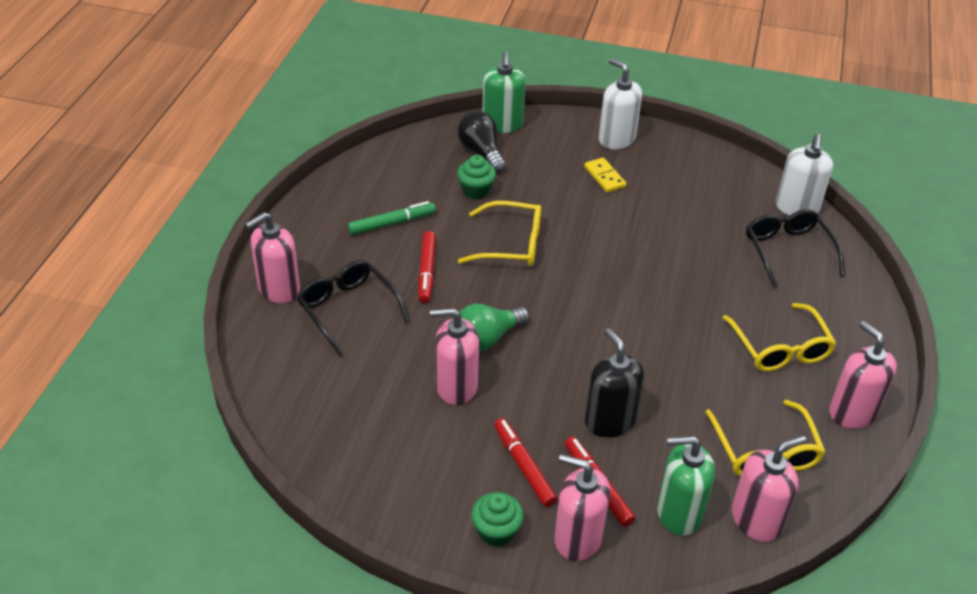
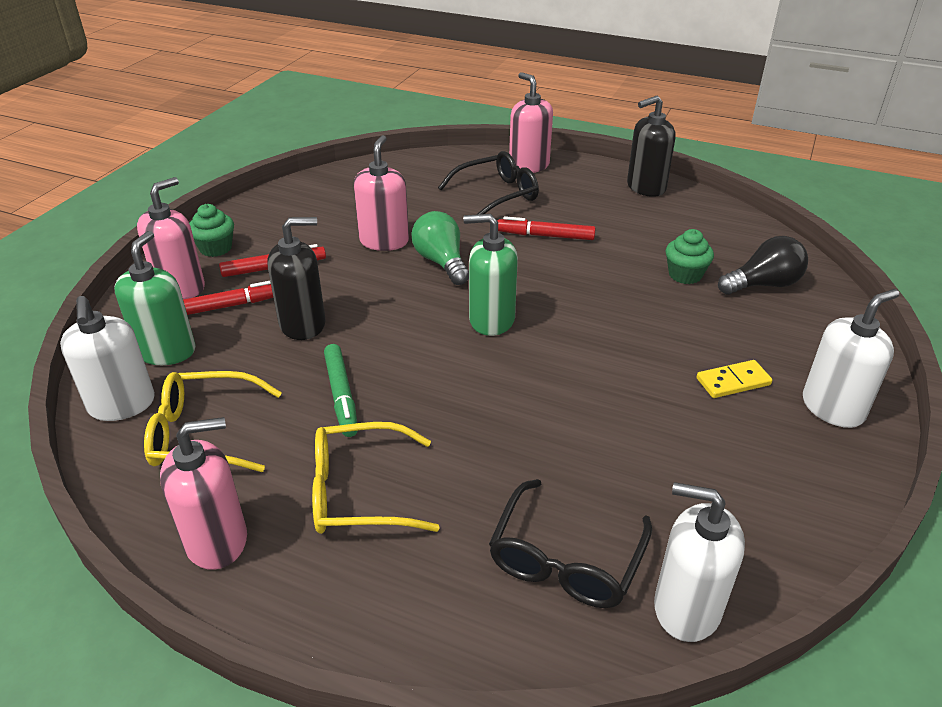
camera: 100 degrees right, 5 degrees down
green marker [348,201,436,235] -> green marker moved to [324,344,358,437]
yellow glasses [458,201,541,266] -> none
green soap dispenser [482,52,526,133] -> green soap dispenser moved to [463,214,518,336]
pink soap dispenser [732,436,806,542] -> white soap dispenser [60,296,155,421]
black glasses [746,209,845,288] -> black glasses turned 120 degrees clockwise [489,479,652,608]
none -> black soap dispenser [627,95,676,197]

